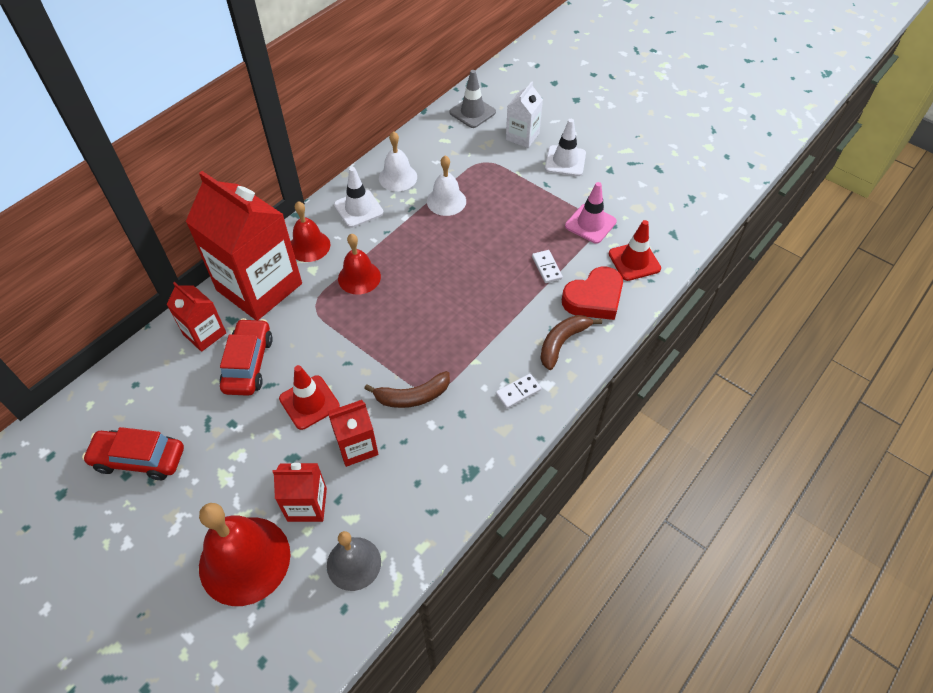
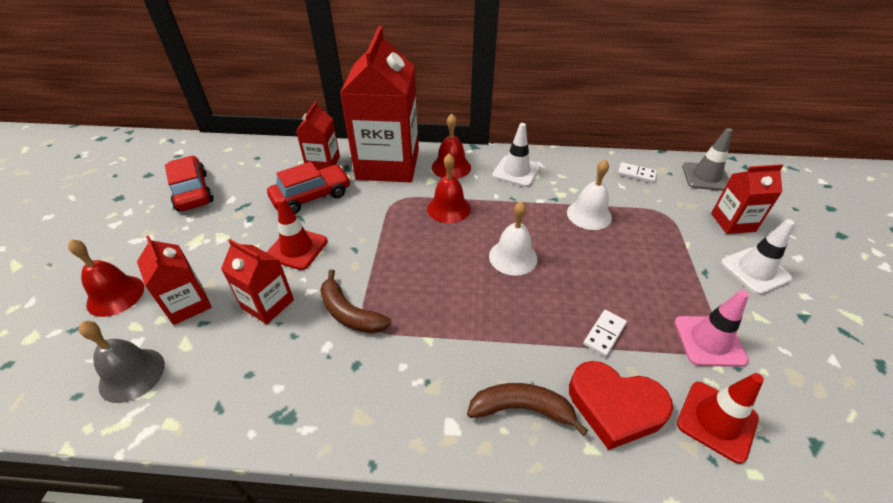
camera: 55 degrees right, 10 degrees down
red bell [199,503,290,606] -> red bell [68,239,144,317], size x0.60
white bell [379,131,417,191] -> white bell moved to [489,201,538,276]
white domino [496,374,541,409] -> white domino moved to [618,162,657,183]
white carton [506,82,543,148] -> red carton [711,164,783,234]

